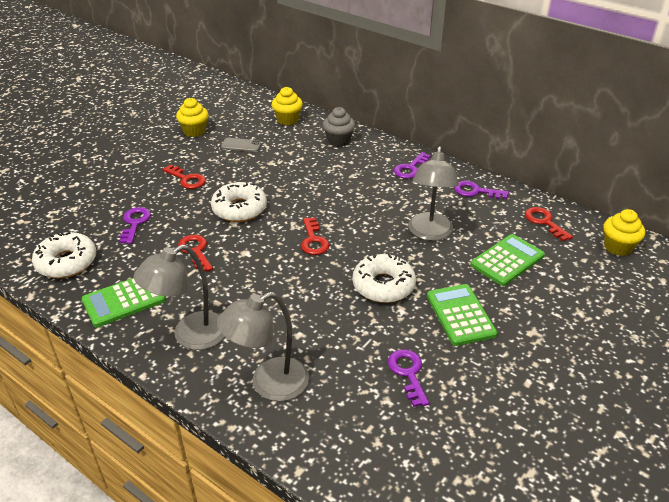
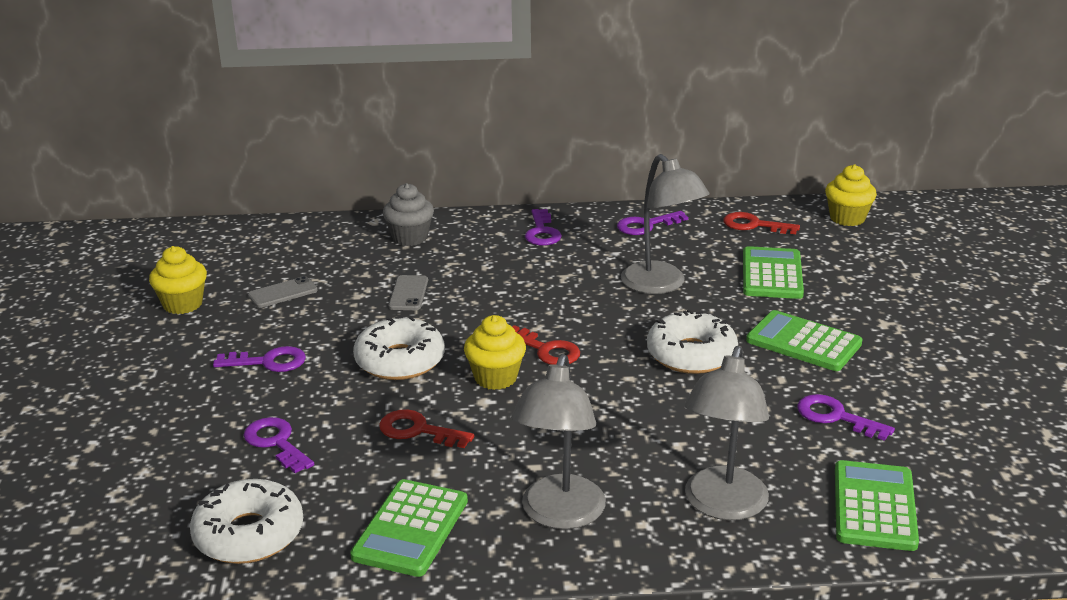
camera: 40 degrees left, 10 degrees down
red key [162,165,206,189] -> purple key [213,346,306,372]
yellow cupcake [272,87,303,125] -> yellow cupcake moved to [464,315,526,390]
none -> grey phone [389,275,428,310]
none -> green calculator [835,460,919,551]

